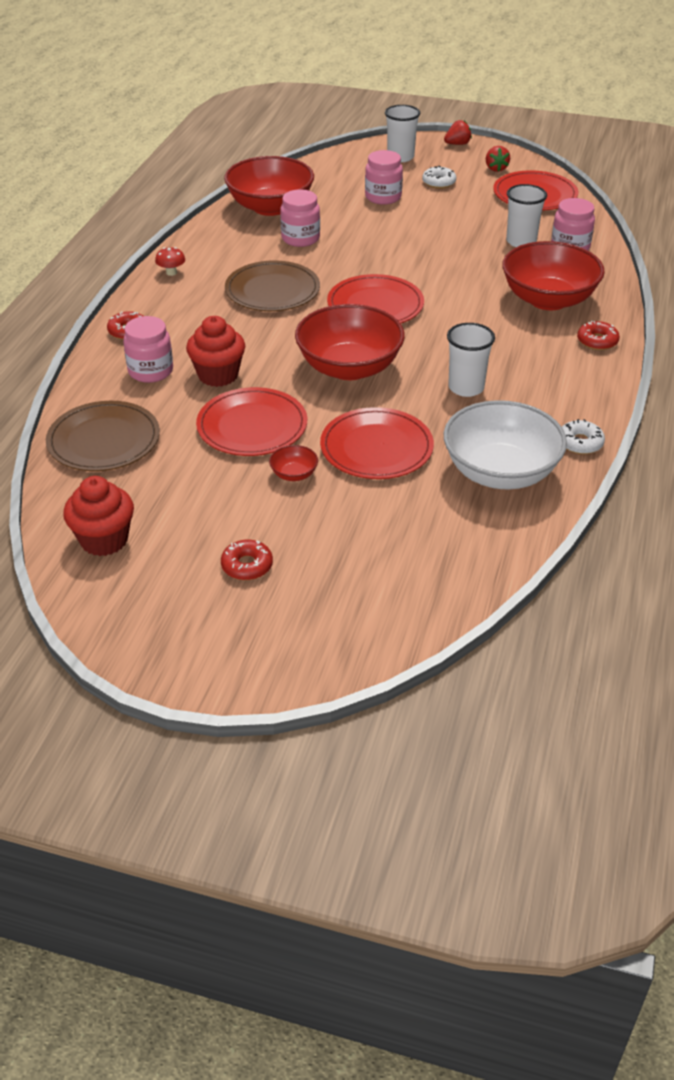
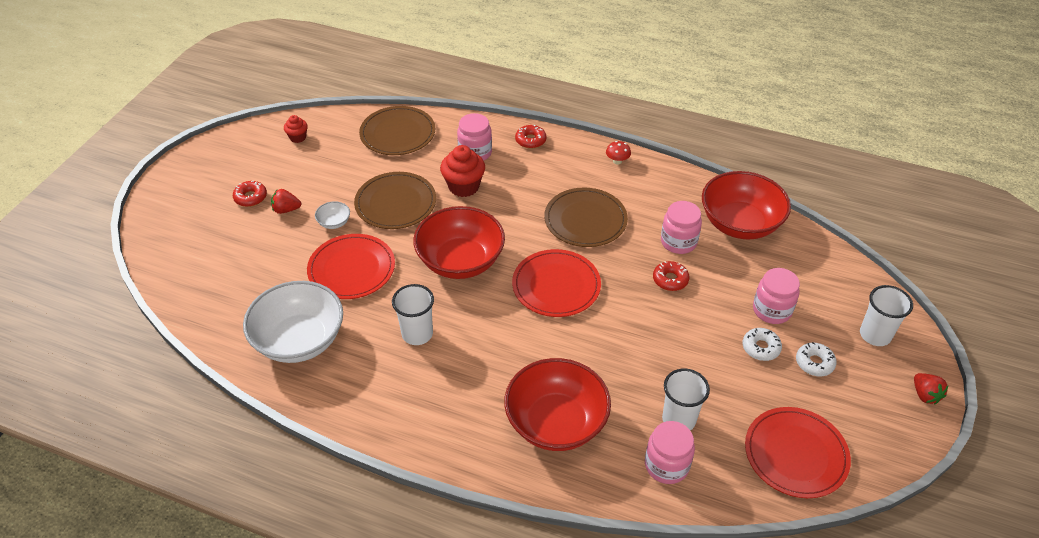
camera: 95 degrees right, 5 degrees up
red cupcake [63,476,134,556] -> red cupcake [284,115,308,143], size x0.56
red plate [196,387,307,456] -> brown plate [354,172,436,229]
red bowl [269,445,318,481] -> white bowl [315,201,350,229]
red strawberry [486,146,510,172] -> red strawberry moved to [271,189,301,214]
white donut [562,419,605,454] -> white donut moved to [743,328,782,361]
red donut [577,320,620,350] -> red donut moved to [653,261,689,291]

